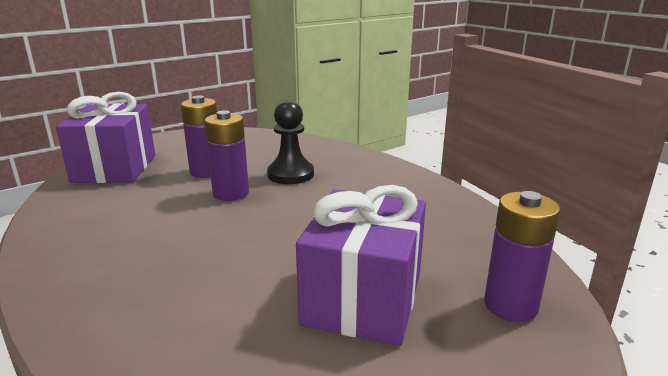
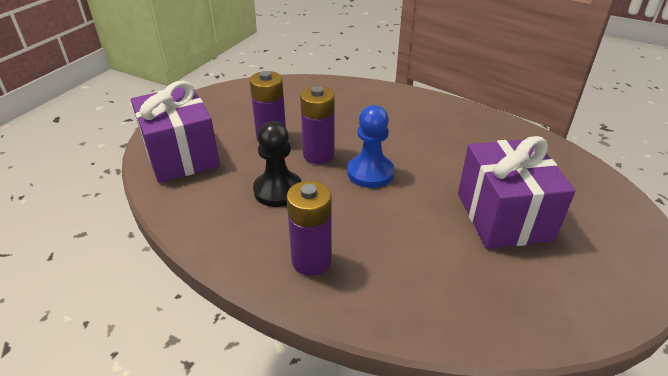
camera: 25 degrees left, 15 degrees up
black pawn [267,100,314,184] -> black pawn moved to [253,121,302,207]
purple battery [484,191,560,322] -> purple battery moved to [286,181,332,276]
none -> blue pawn [347,105,394,188]

